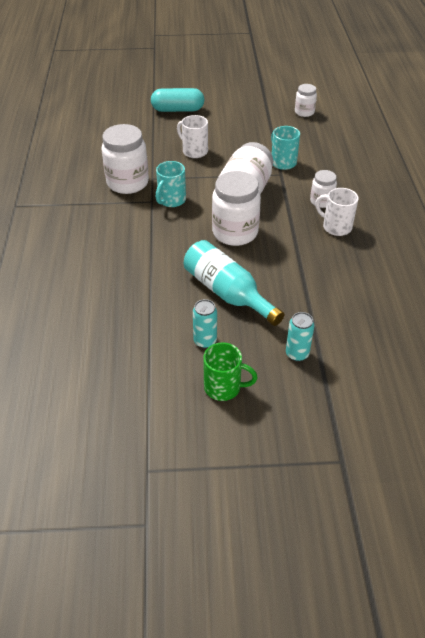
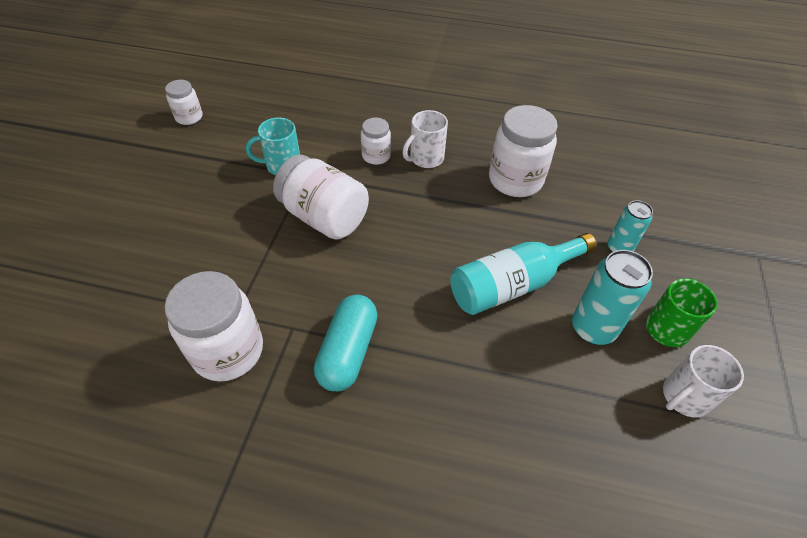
camera: 75 degrees left, 5 degrees up
turquoise capsule [151,88,204,112] -> turquoise capsule moved to [314,295,378,391]
turquoise mug [156,161,186,207] -> none
white mug [177,115,208,158] -> white mug moved to [663,345,744,417]
turquoise can [193,299,217,348] -> turquoise can [572,250,653,345], size x1.58
white jar [212,171,261,246] -> white jar moved to [489,105,558,197]

